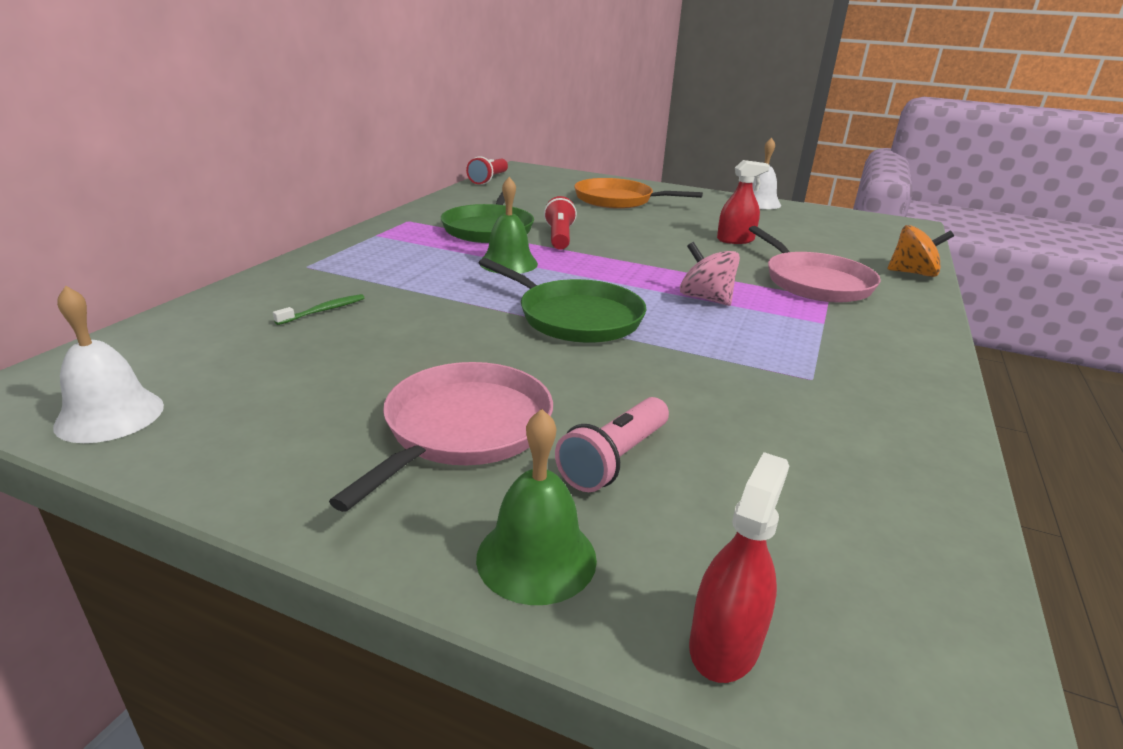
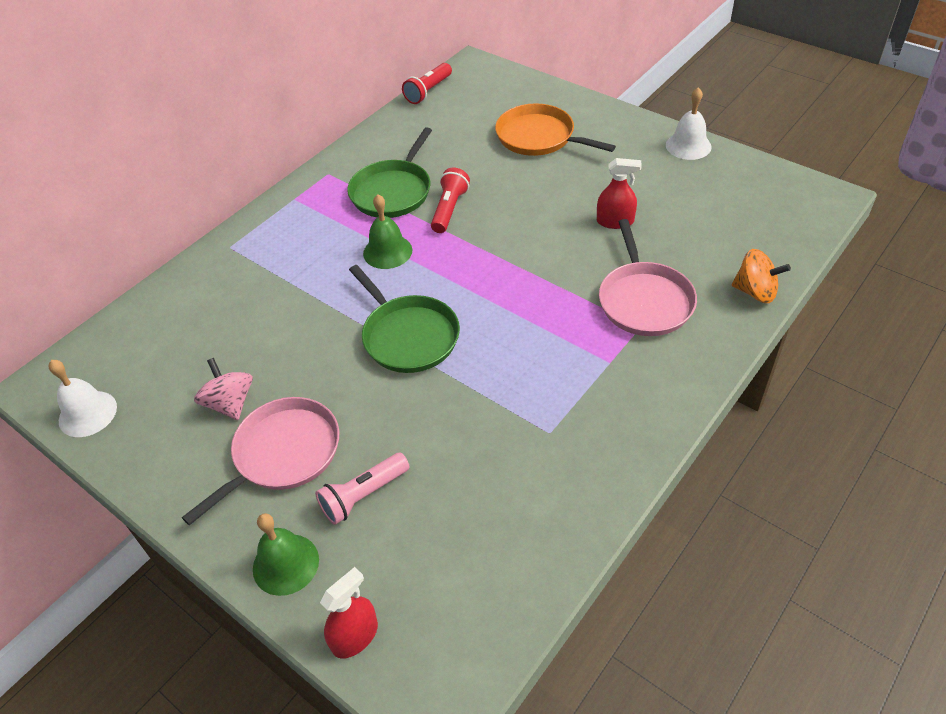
camera: 20 degrees right, 20 degrees up
green toothbrush [273,294,364,325] -> none
pink spinning top [680,242,740,306] -> pink spinning top moved to [194,358,253,420]

